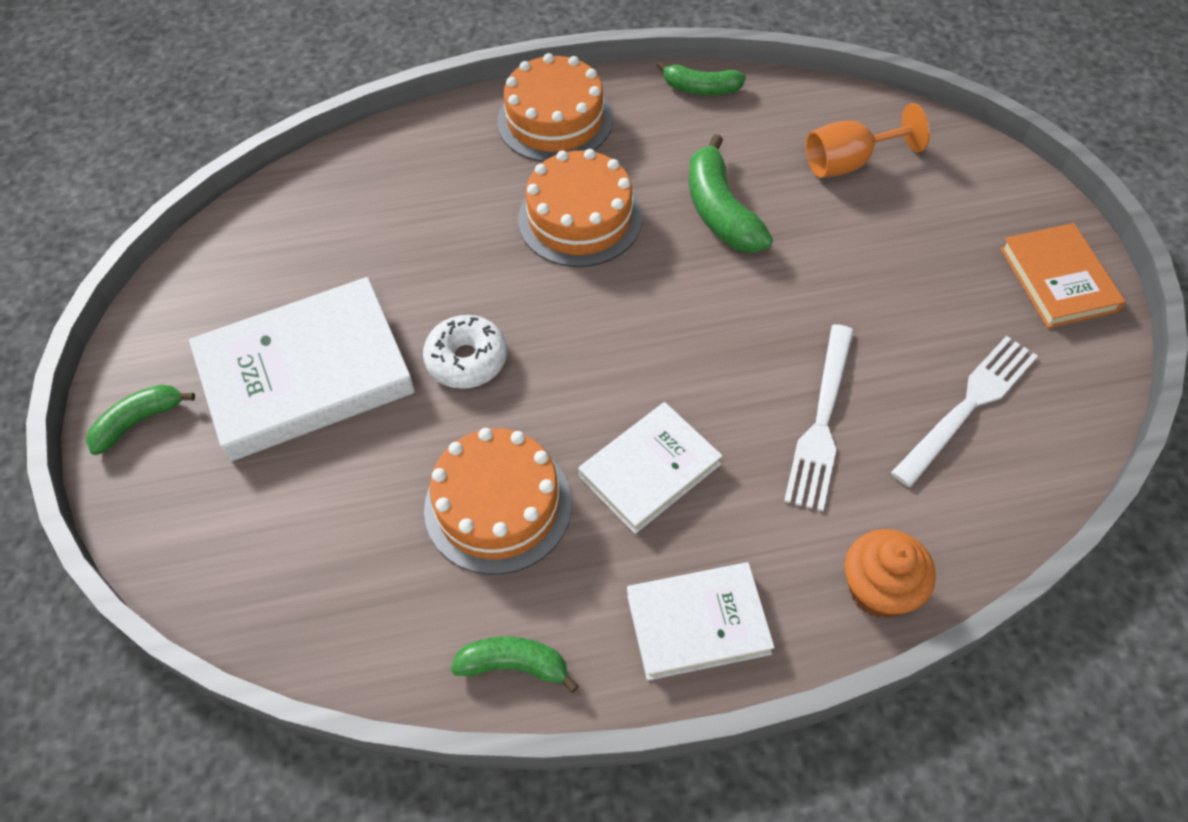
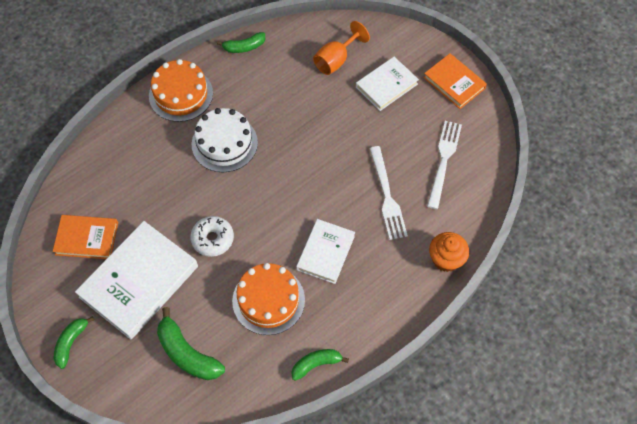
camera: 30 degrees left, 5 degrees up
orange cake [518,149,642,267] -> white cake [192,108,258,172]
white book [627,562,775,680] -> white book moved to [356,57,419,111]
green banana [689,134,773,253] -> green banana moved to [157,307,225,380]
none -> orange book [53,215,118,259]

